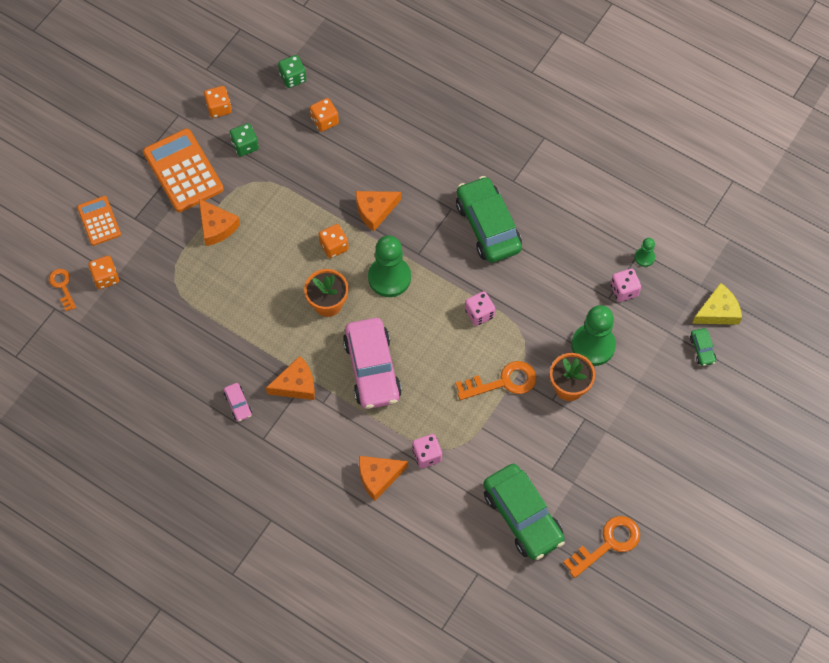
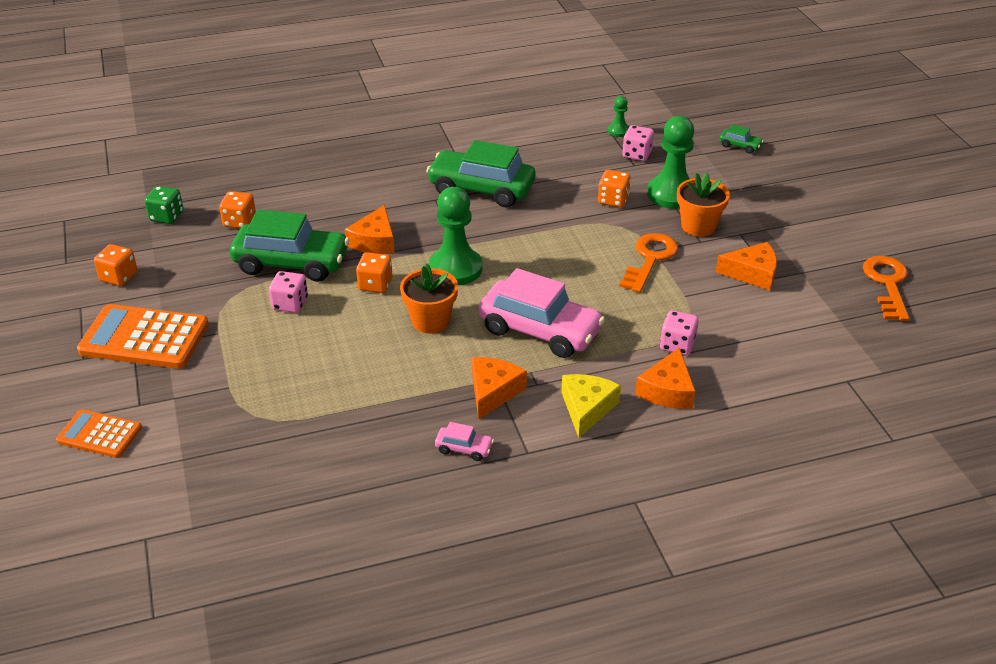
camera: 50 degrees left, 25 degrees down
orange key [49,269,76,311] -> none
orange dice [88,256,119,289] -> orange dice moved to [598,170,631,207]
orange cheese [199,199,240,246] -> orange cheese moved to [716,242,777,290]
green dice [230,123,259,157] -> none
pink dice [465,291,495,326] -> pink dice moved to [269,271,308,313]
green car [483,464,565,560] -> green car moved to [230,210,350,282]
yellow cheese [692,283,742,325] -> yellow cheese moved to [561,374,621,438]

